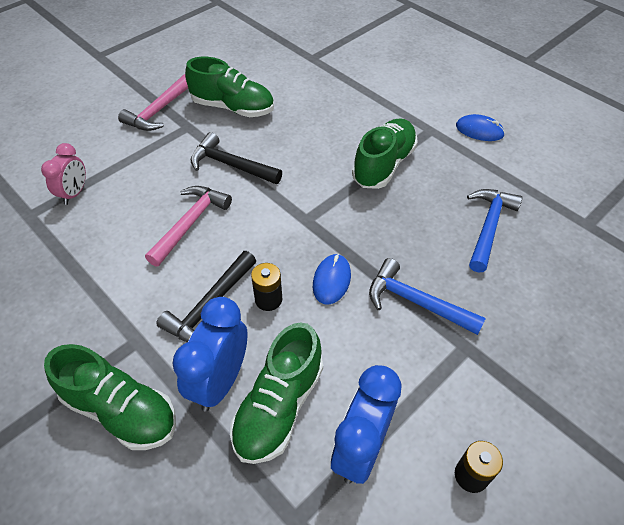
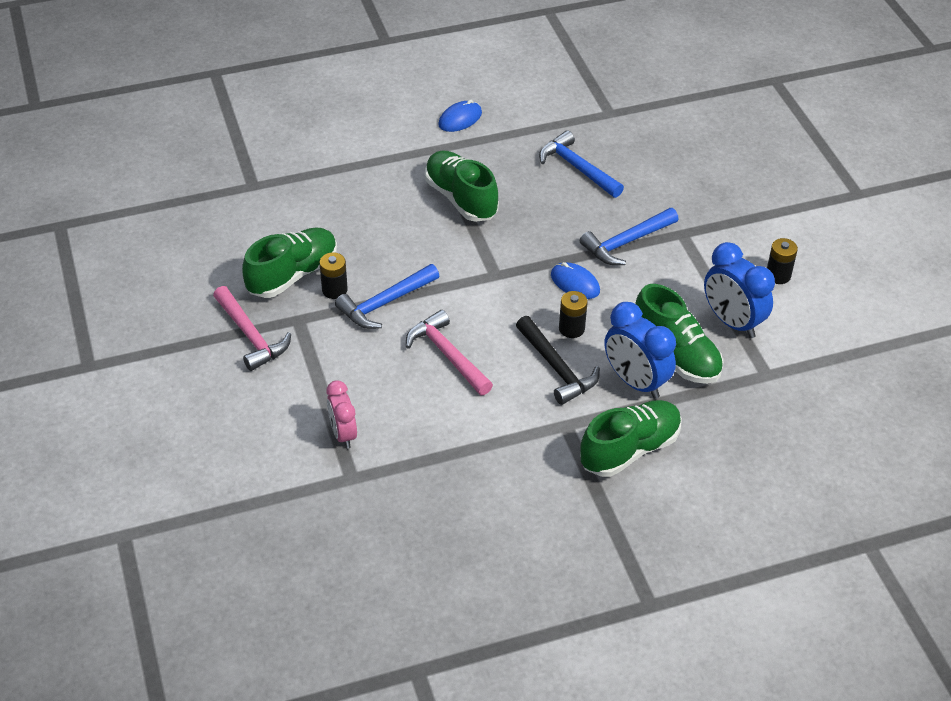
camera: 65 degrees left, 5 degrees down
pink clock [41,143,86,205] -> pink clock turned 150 degrees counterclockwise [327,380,357,449]
black hammer [190,132,282,184] -> blue hammer [335,264,439,329]
none -> black battery [320,252,348,299]

